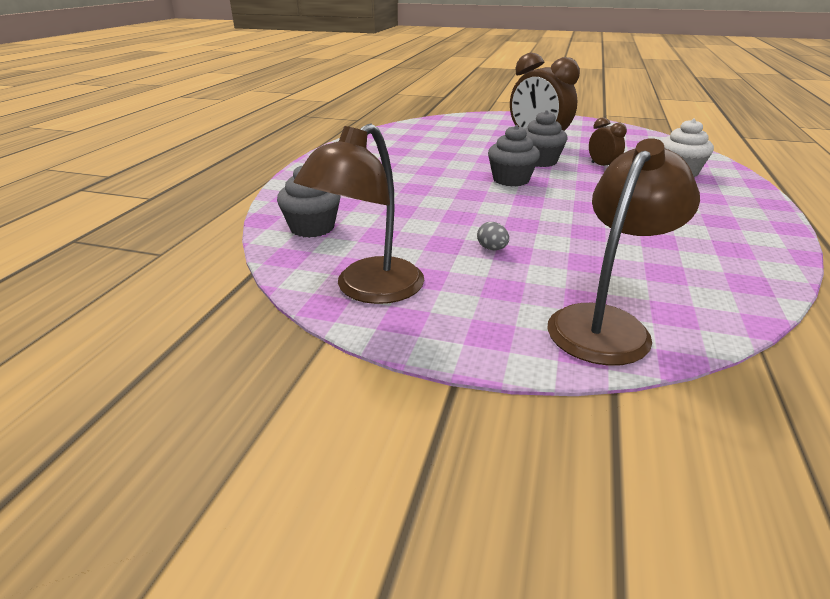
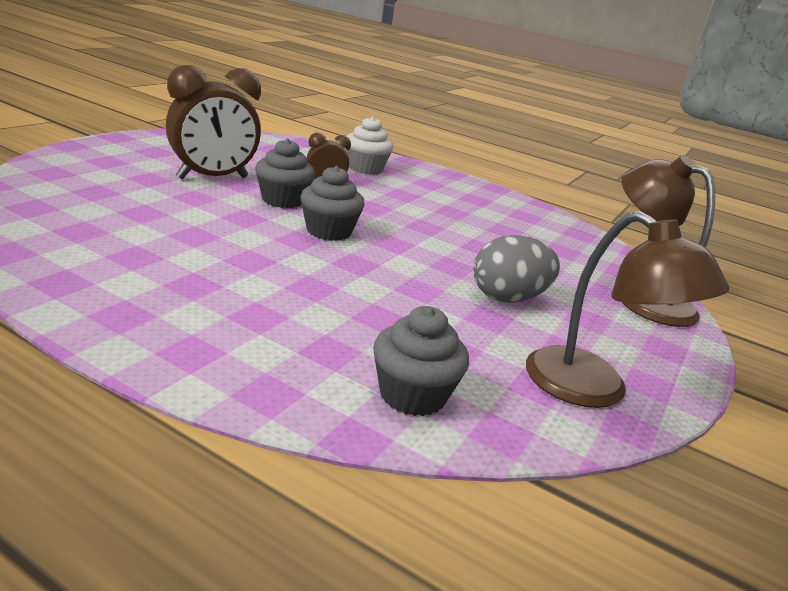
camera: 80 degrees left, 5 degrees down
grey egg [477,222,509,250] -> grey egg [473,235,560,303], size x2.22

